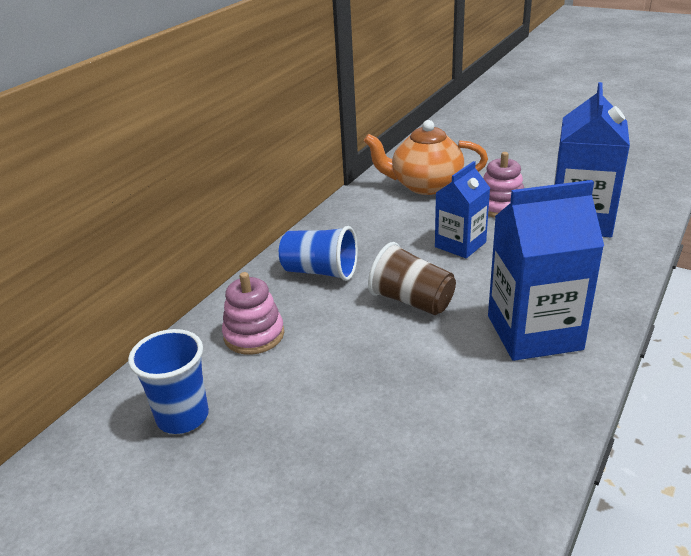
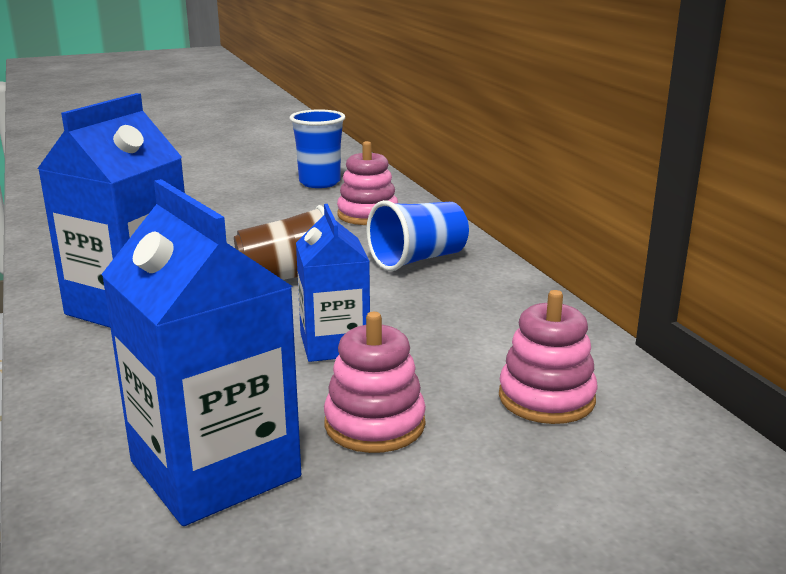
camera: 125 degrees right, 10 degrees down
orange teapot [364,120,488,195] -> pink stacking toy [499,290,598,424]

